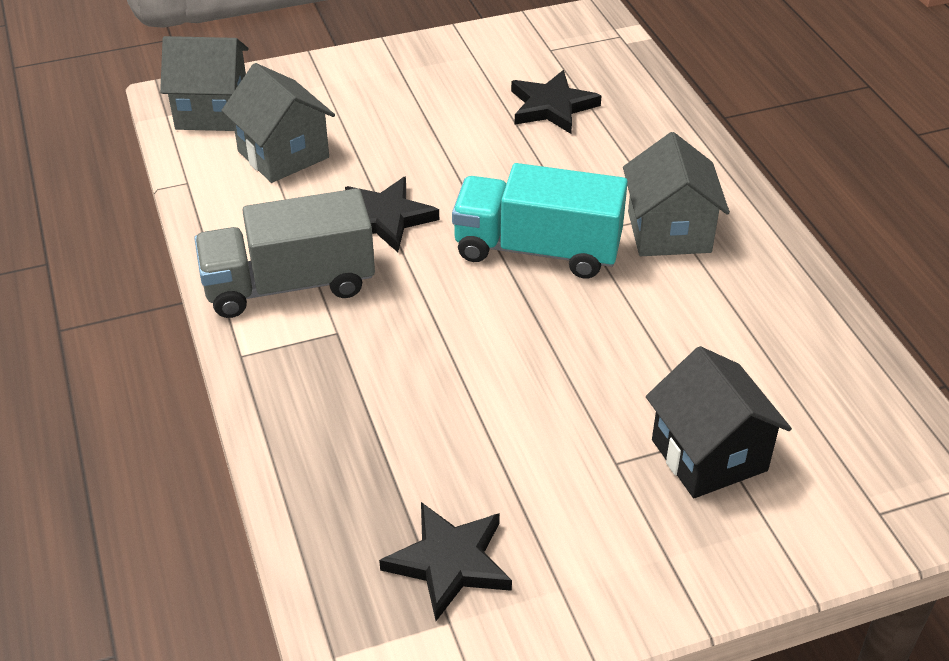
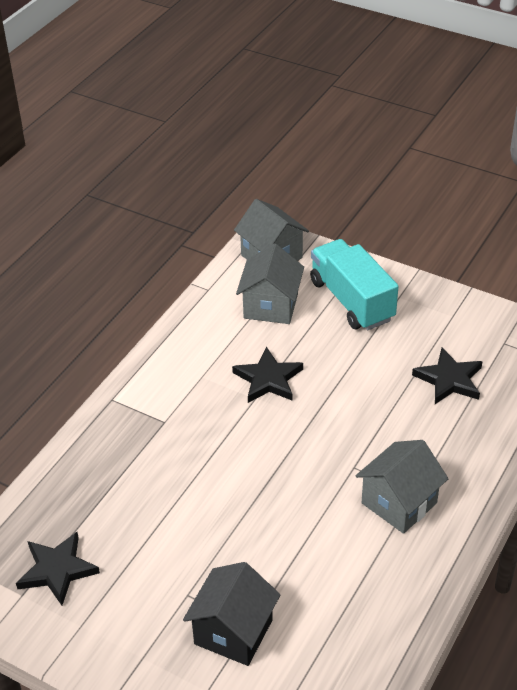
camera: 50 degrees right, 0 degrees up
grey truck [194,188,375,318] -> none
turquoise truck [452,163,628,278] -> turquoise truck moved to [310,239,399,330]

